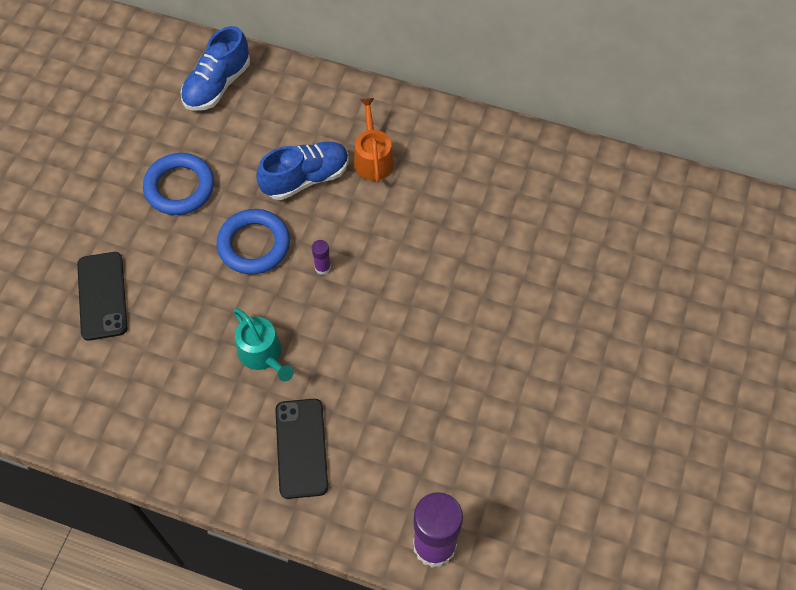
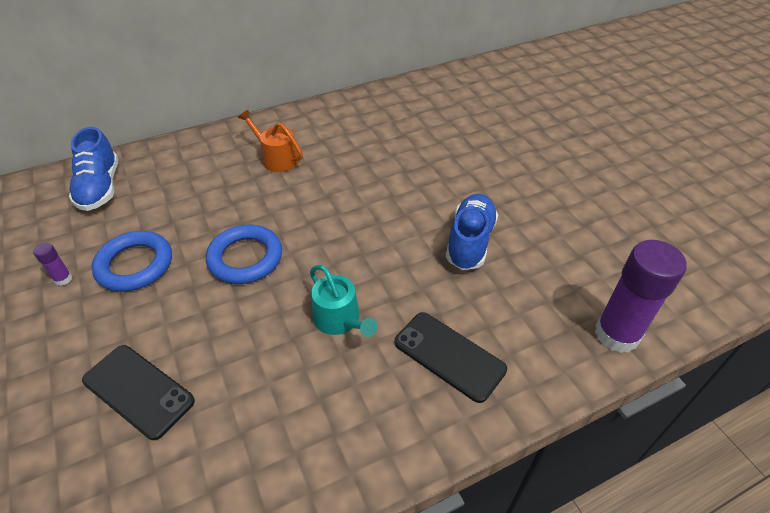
camera: 45 degrees left, 15 degrees down
turquoise watering can [233,308,294,382] -> turquoise watering can turned 45 degrees clockwise [310,265,378,337]
blue shoe [256,141,349,200] -> blue shoe moved to [446,194,498,270]
purple glue stick [312,240,331,275] -> purple glue stick moved to [33,243,72,286]

